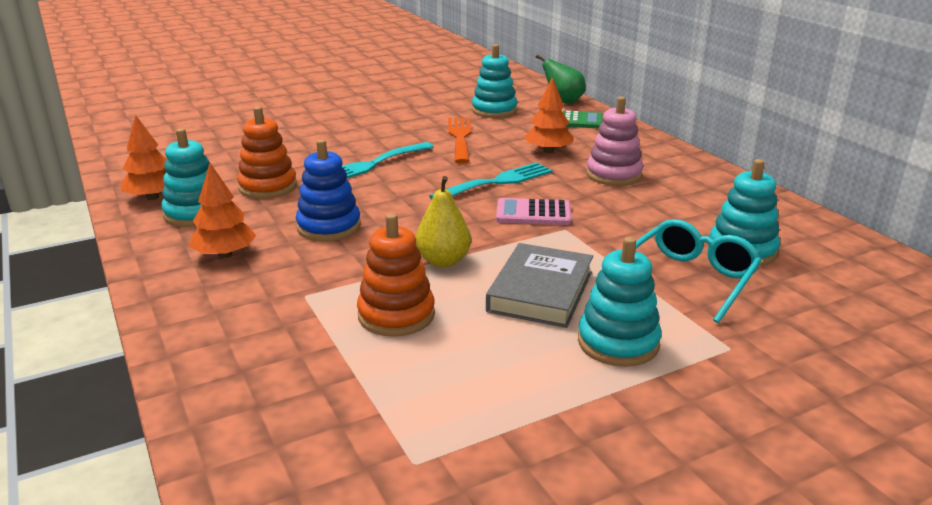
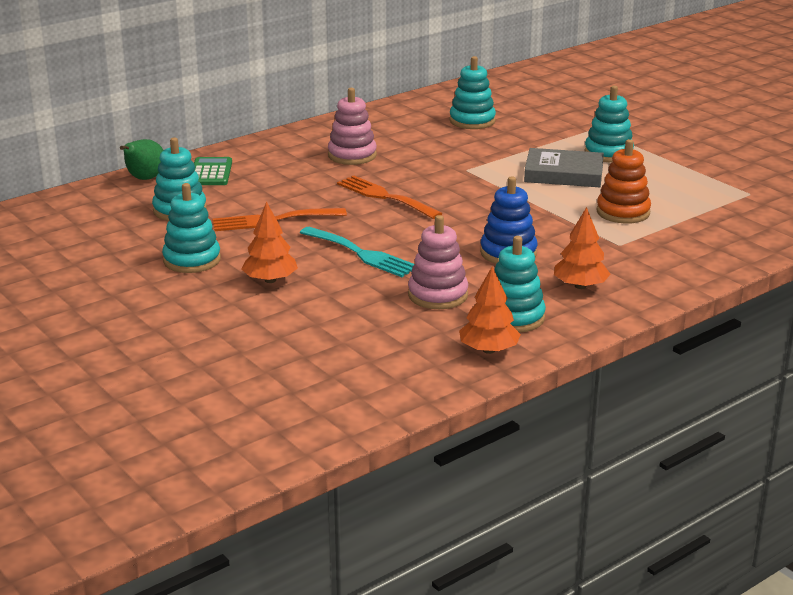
camera: 100 degrees left, 0 degrees up
orange stacking toy [237,106,297,199] -> pink stacking toy [408,215,468,309]
yellow pear [416,176,471,267] -> none
turquoise fork [429,162,553,199] -> orange fork [337,175,442,219]
pink calculator [496,198,571,225] -> none
orange tree [524,77,573,153] -> orange tree moved to [242,201,298,283]
turquoise glasses [635,219,762,323] -> none
none -> turquoise stacking toy [162,183,221,273]

